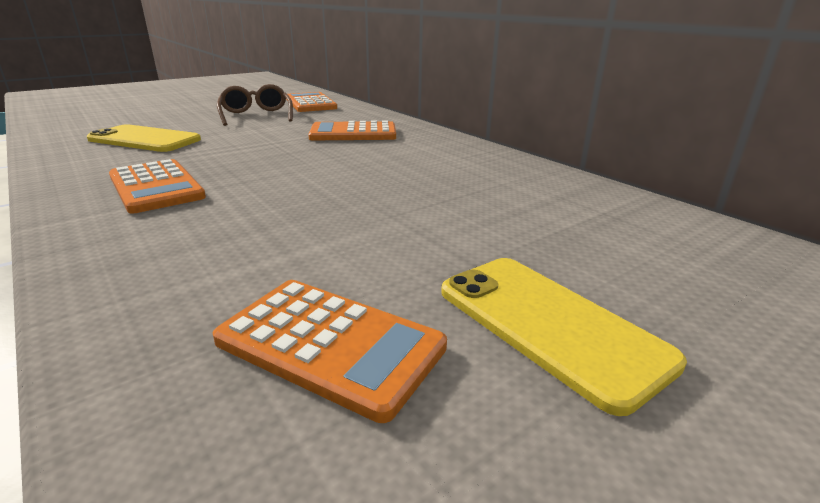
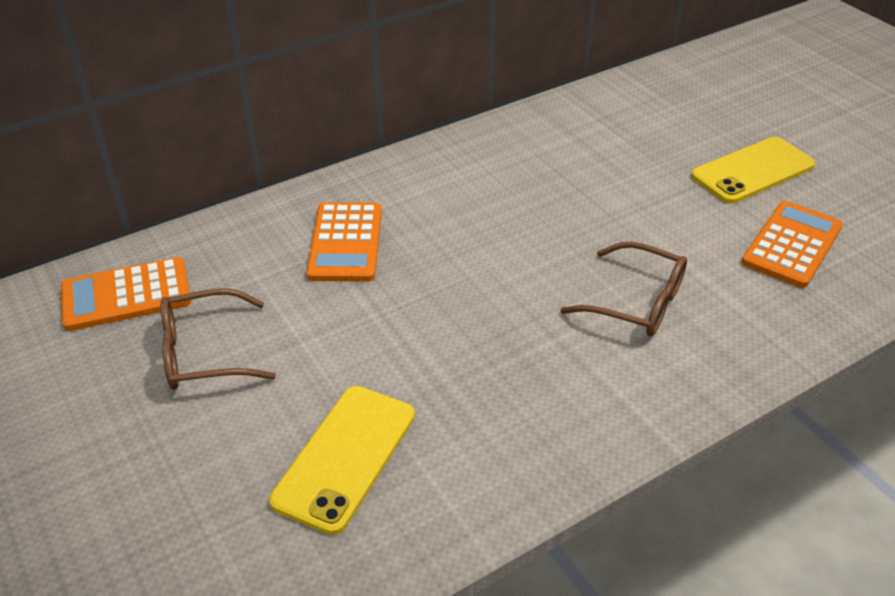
camera: 85 degrees left, 15 degrees up
orange calculator [109,159,206,214] -> none
none -> brown glasses [560,242,687,336]

